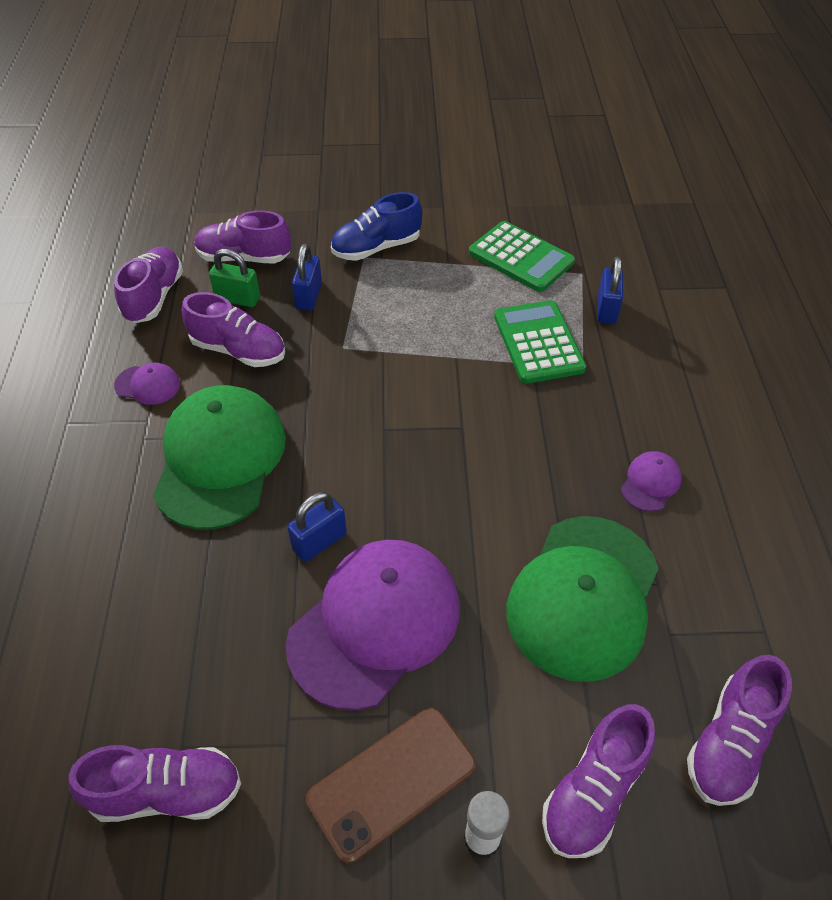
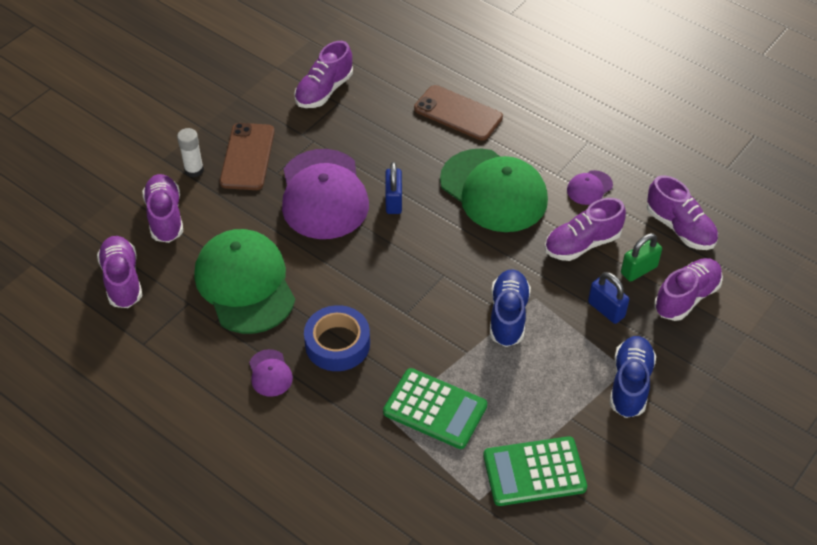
camera: 130 degrees right, 0 degrees up
blue padlock [597,256,623,324] -> none
none -> blue tape [304,305,370,371]
none -> brown phone [414,85,503,141]
none -> blue shoe [490,269,531,347]

